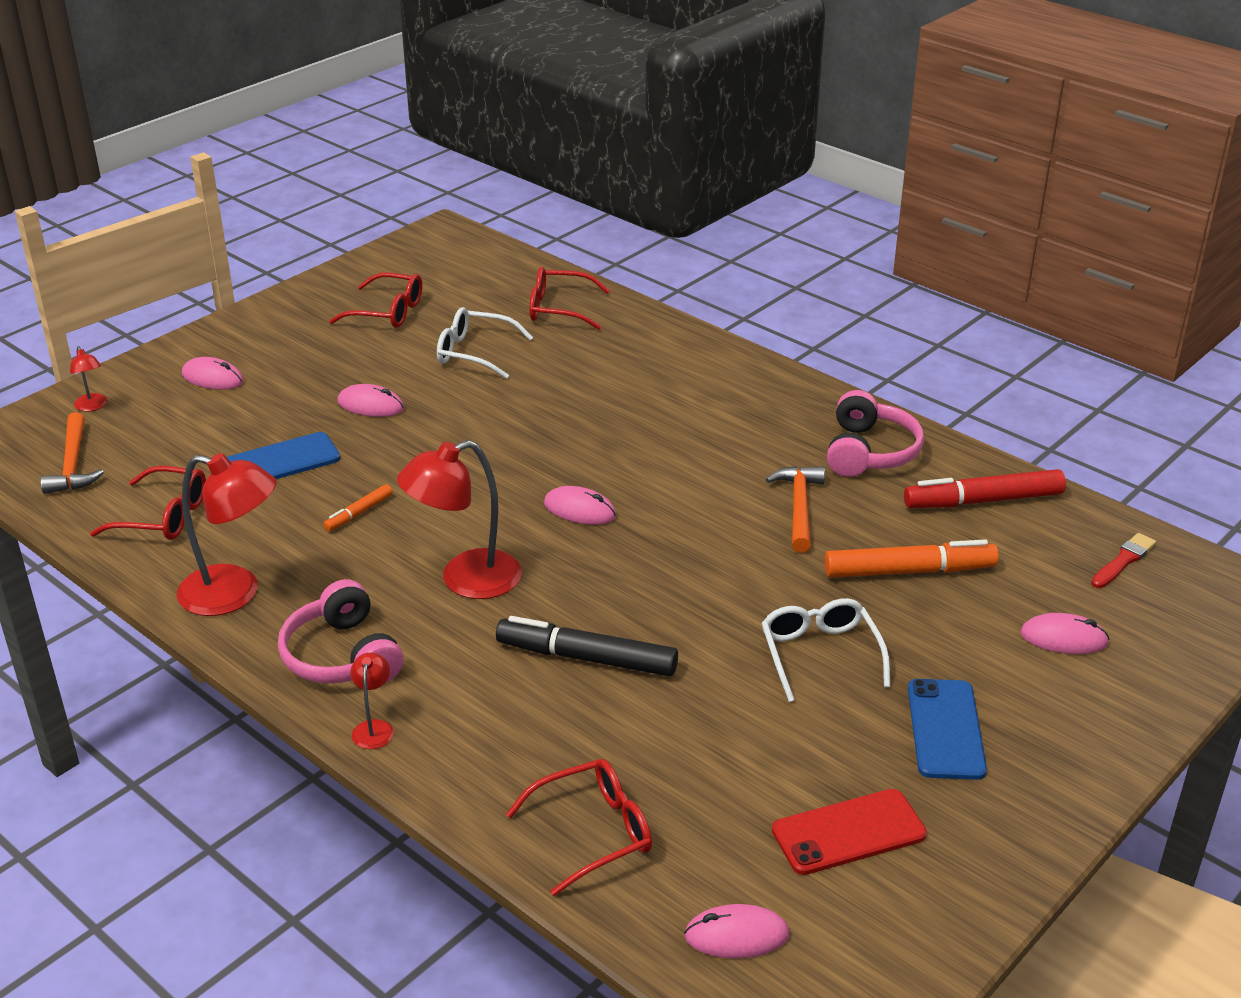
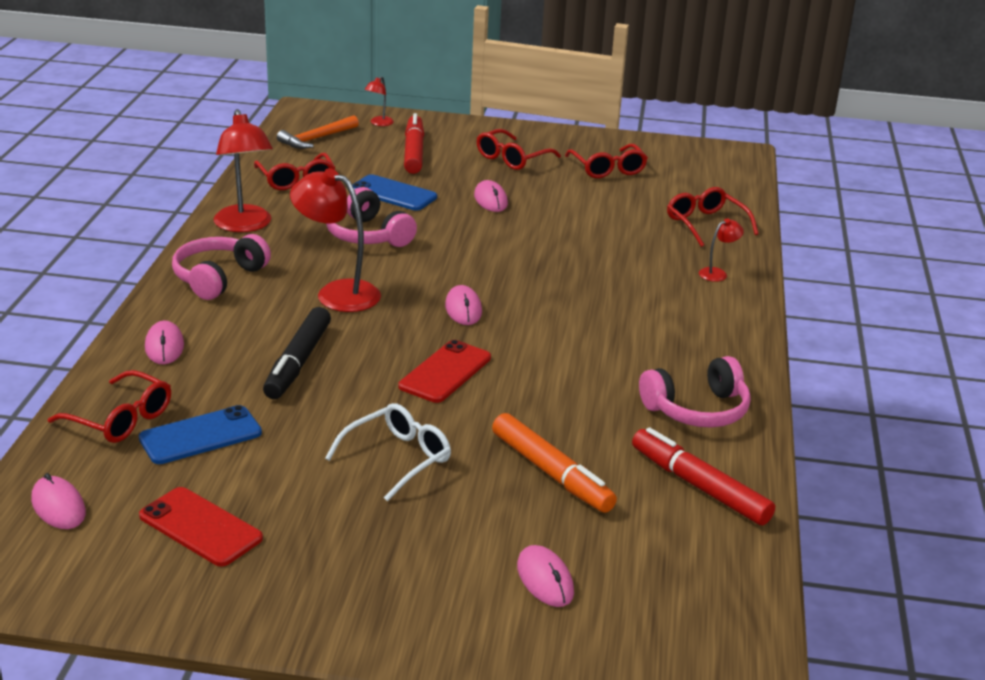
camera: 55 degrees right, 5 degrees down
pink mouse [182,357,244,390] -> pink mouse moved to [145,321,184,364]
orange marker [323,484,393,531] -> pink headphones [326,187,417,247]
red lamp [350,653,394,749] -> red lamp moved to [699,218,744,282]
white glasses [437,307,533,379] -> none
black marker [496,616,678,676] -> black marker turned 150 degrees counterclockwise [263,307,331,399]
orange hammer [766,466,825,553] -> none
blue phone [908,679,987,780] -> blue phone moved to [139,405,262,464]
red brush [1091,533,1156,588] -> none
none -> red phone [399,340,491,403]
none -> red marker [404,113,424,174]
none -> red glasses [477,129,561,170]

